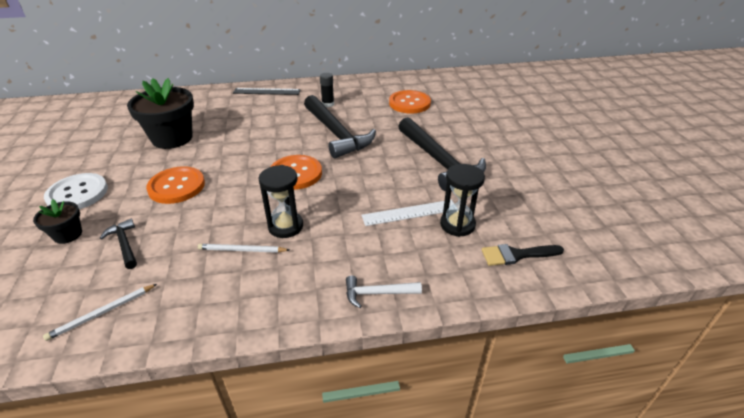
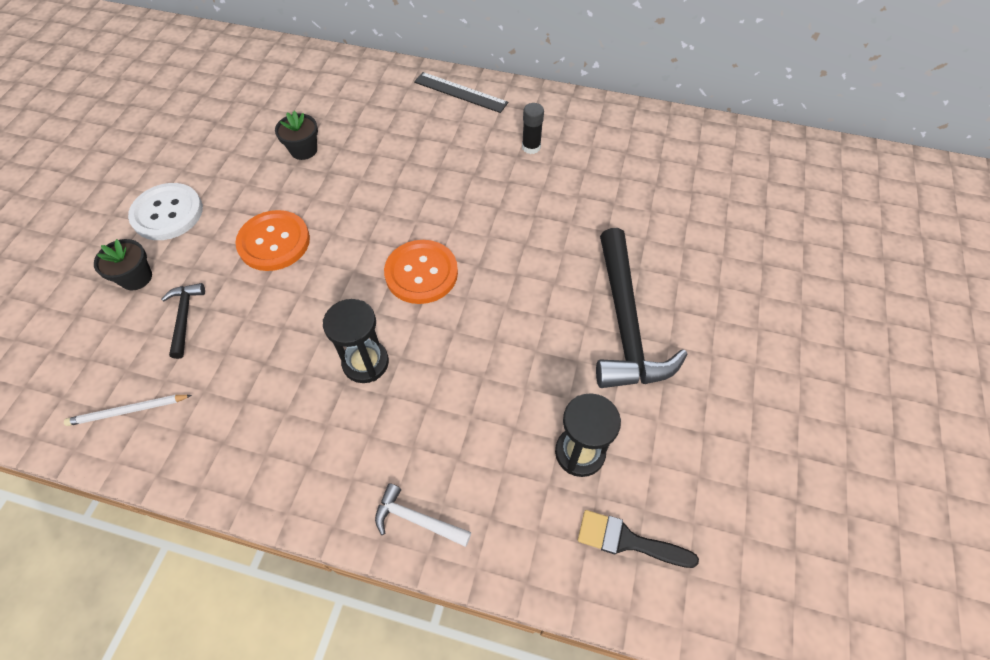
camera: 25 degrees right, 20 degrees up
black flower pot [127,78,194,149] -> black flower pot [275,111,318,160], size x0.51
white pencil [198,244,289,253] -> none
black hammer [304,95,376,158] -> none
white ruler [361,200,454,226] -> none
orange button [389,90,431,114] -> none

